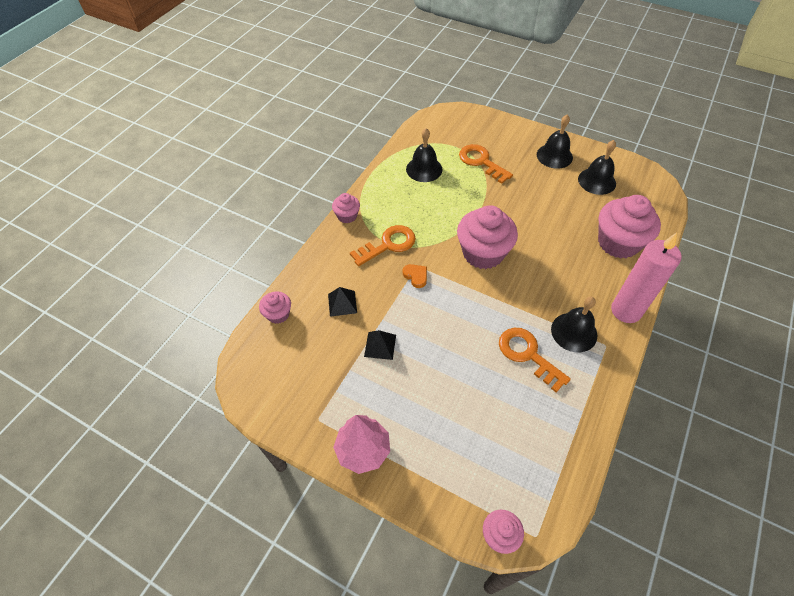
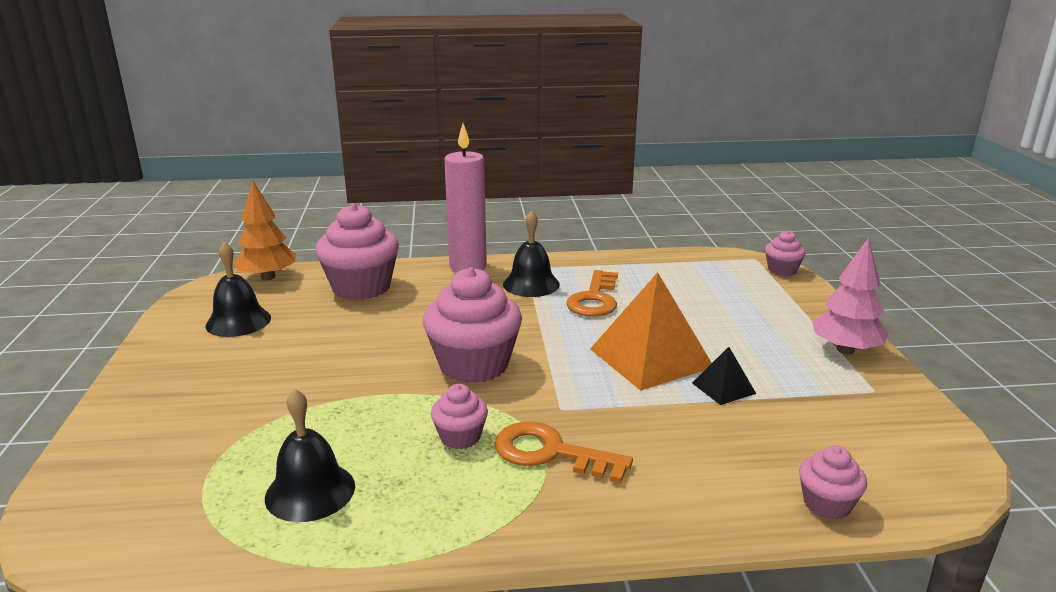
camera: 125 degrees left, 30 degrees down
black pyramid [328,287,357,317] -> none
pink cupcake [332,193,360,223] -> pink cupcake moved to [431,384,488,449]
orange heart [403,264,427,288] -> none
orange key [459,144,513,184] -> none
black bell [537,115,573,169] -> none
none -> orange tree [234,181,296,280]
none -> orange pyramid [590,272,712,391]

